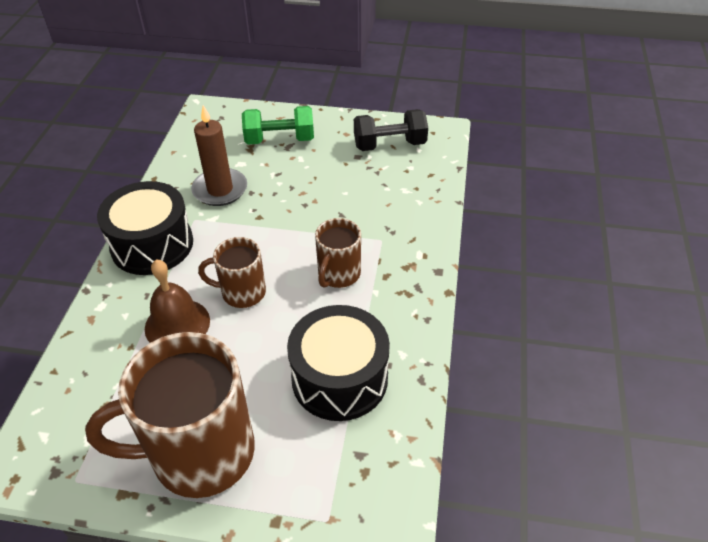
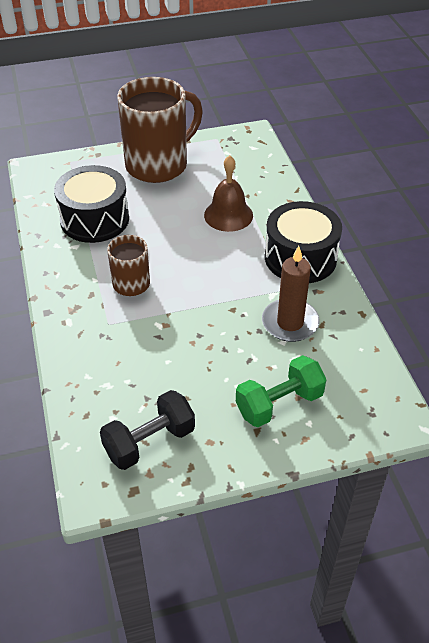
camera: 155 degrees right, 0 degrees up
brown mug [198,237,266,308] -> none

